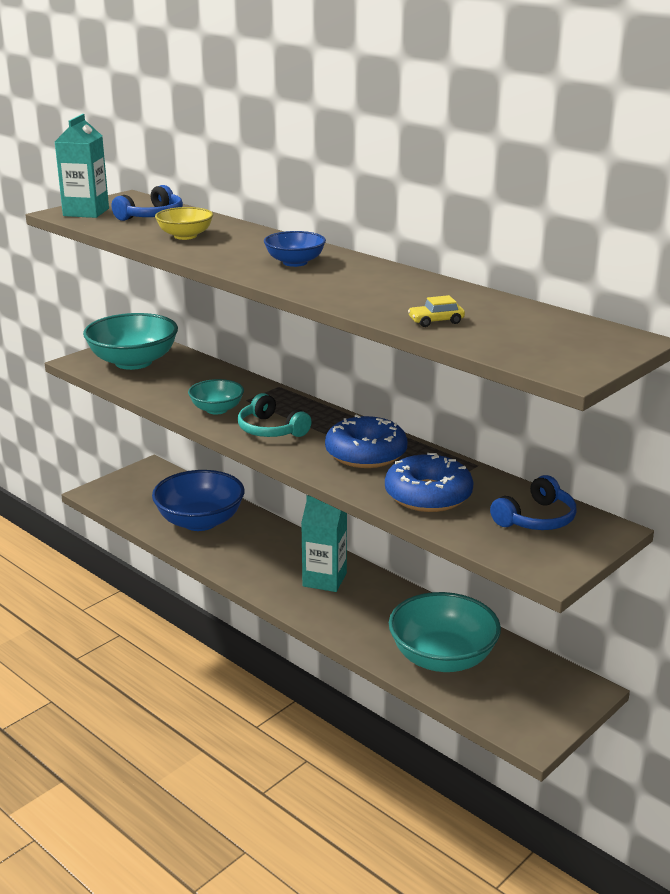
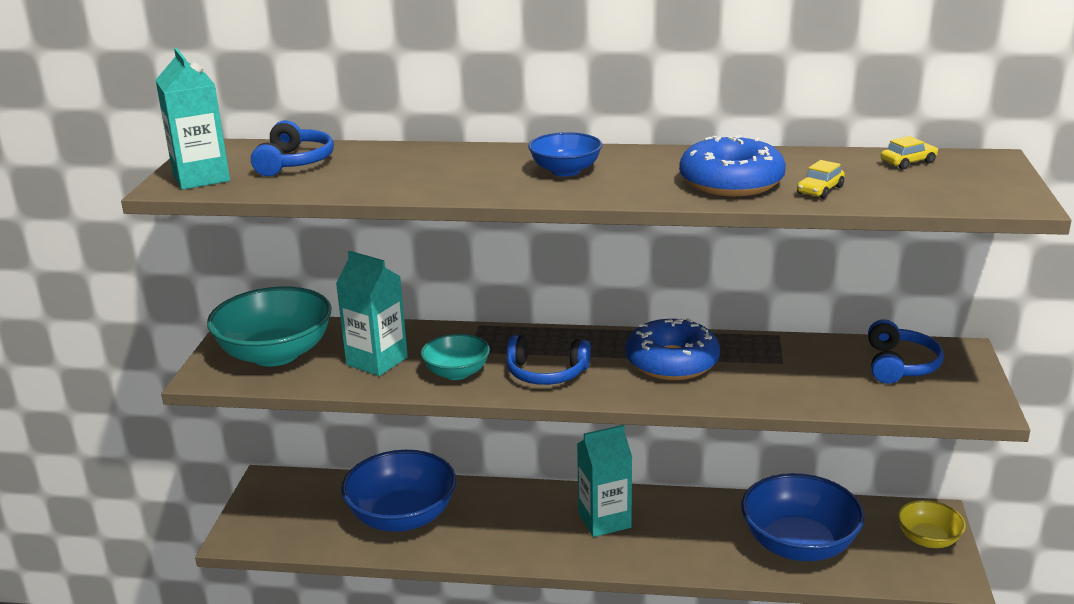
camera: 35 degrees left, 0 degrees up
yellow bowl [155,207,213,240] -> yellow bowl moved to [897,500,966,548]
turquoise headphones [238,393,312,437] -> blue headphones [507,335,591,385]
blue donut [385,453,474,512] -> blue donut moved to [679,135,786,196]
turquoise bowl [389,592,501,672] -> blue bowl [741,473,865,561]
none -> turquoise carton [336,251,408,376]
none -> yellow car [881,136,938,169]

